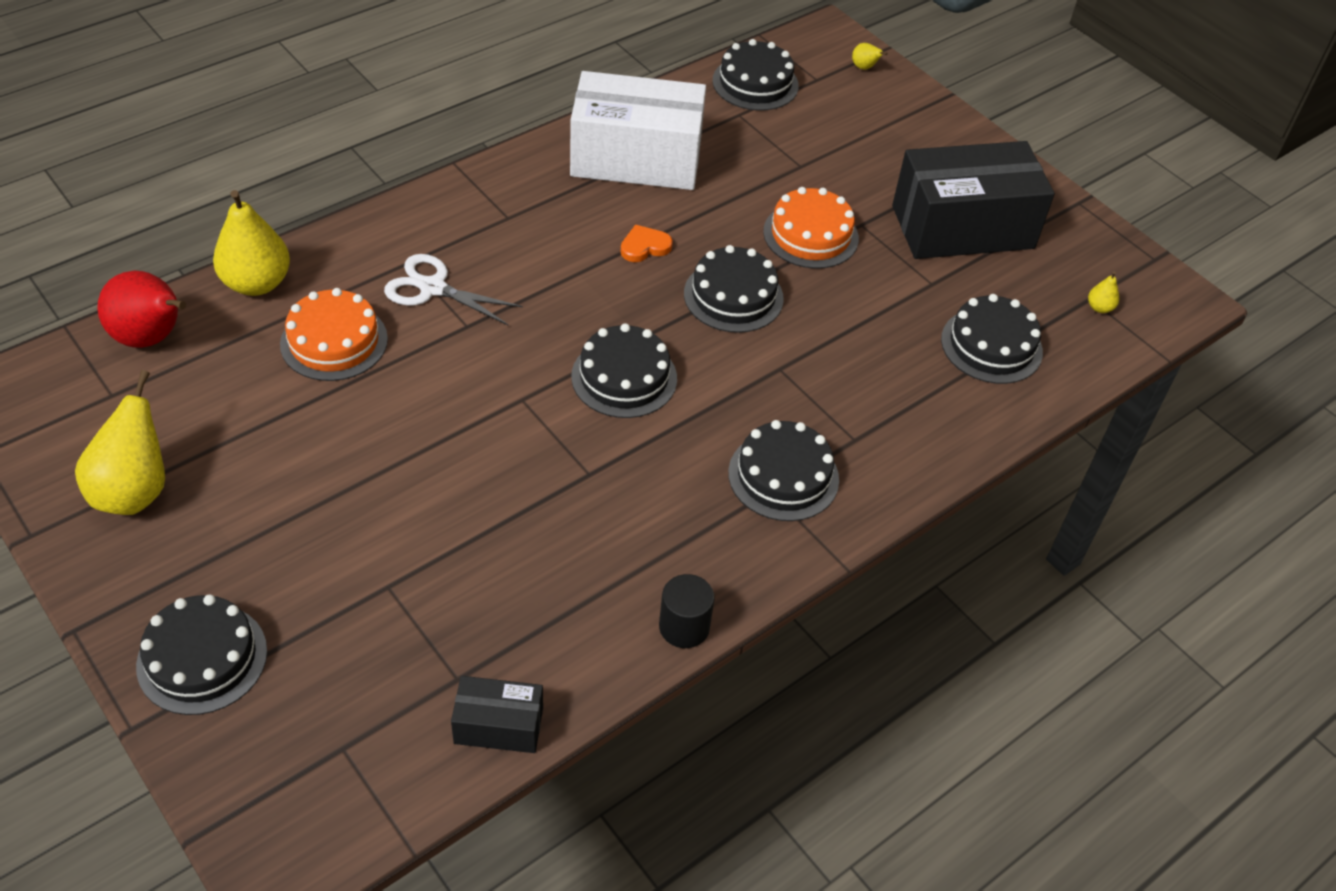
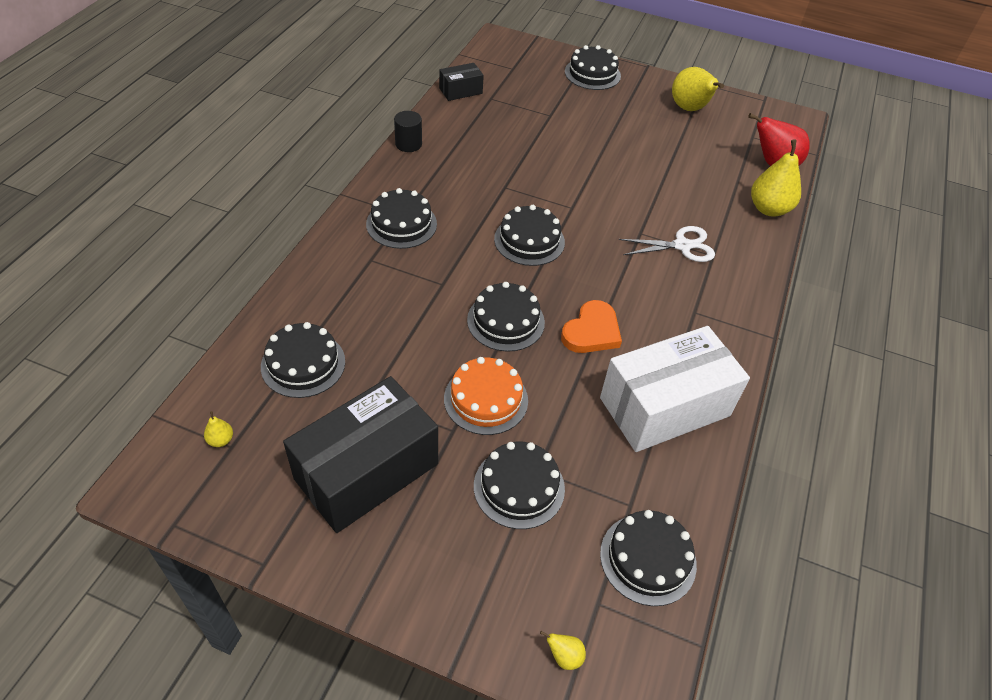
camera: 150 degrees right, 0 degrees up
orange cake [280,288,388,381] -> none
orange heart [621,225,673,262] -> orange heart [561,300,622,353], size x1.60
none -> black cake [474,442,565,529]

